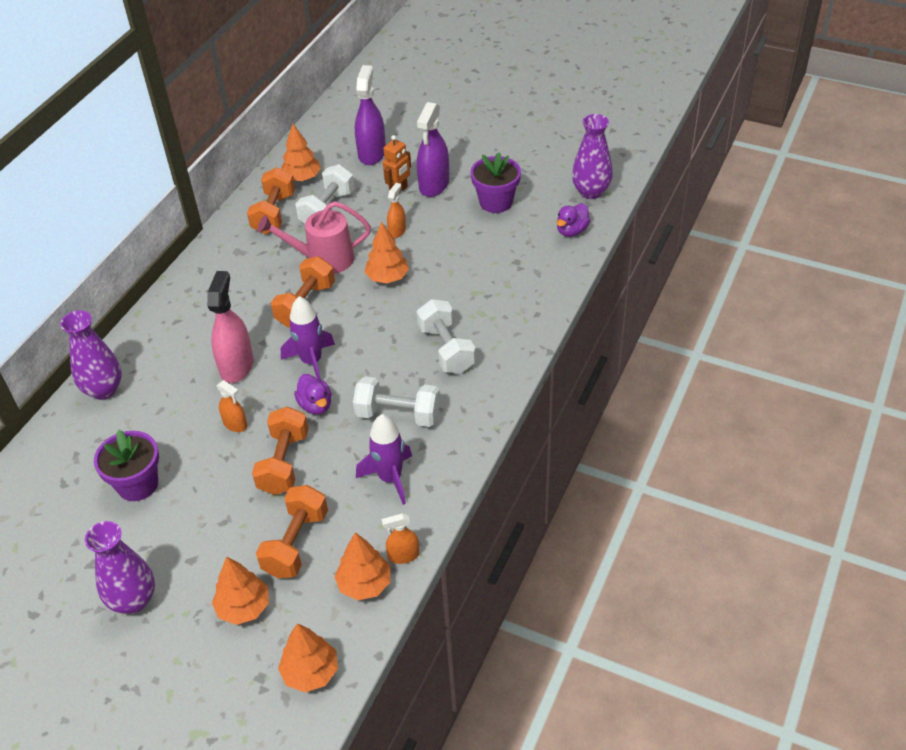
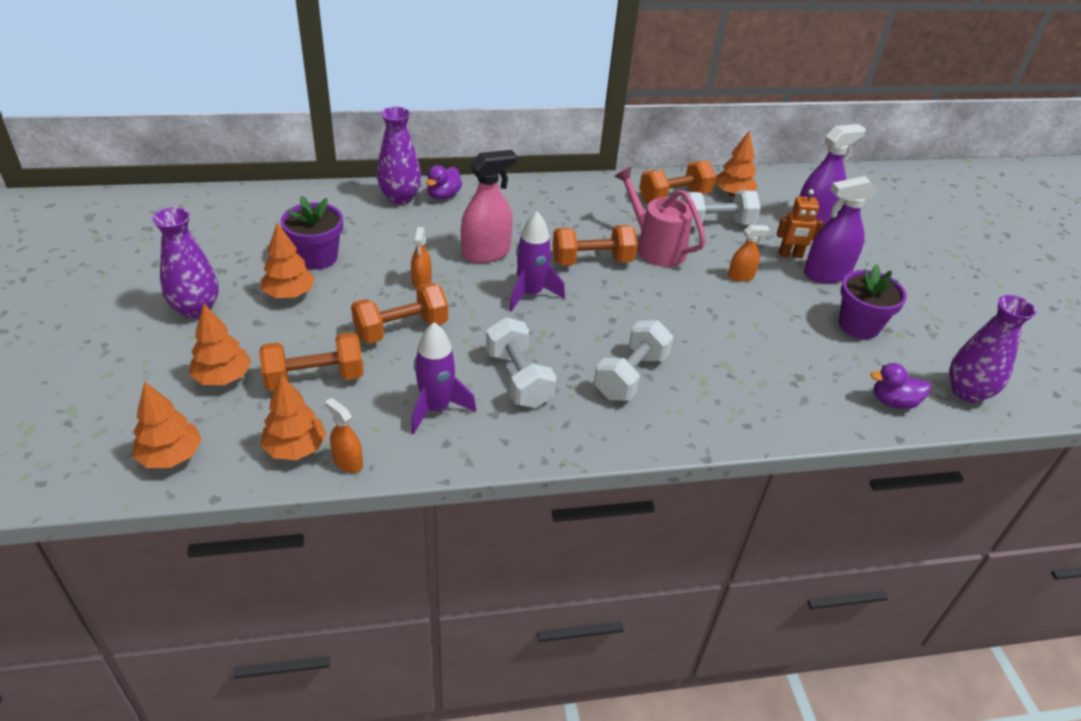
camera: 50 degrees right, 5 degrees down
purple duck [294,374,331,415] -> purple duck moved to [426,165,462,200]
orange tree [364,222,409,283] -> orange tree moved to [261,222,315,298]

